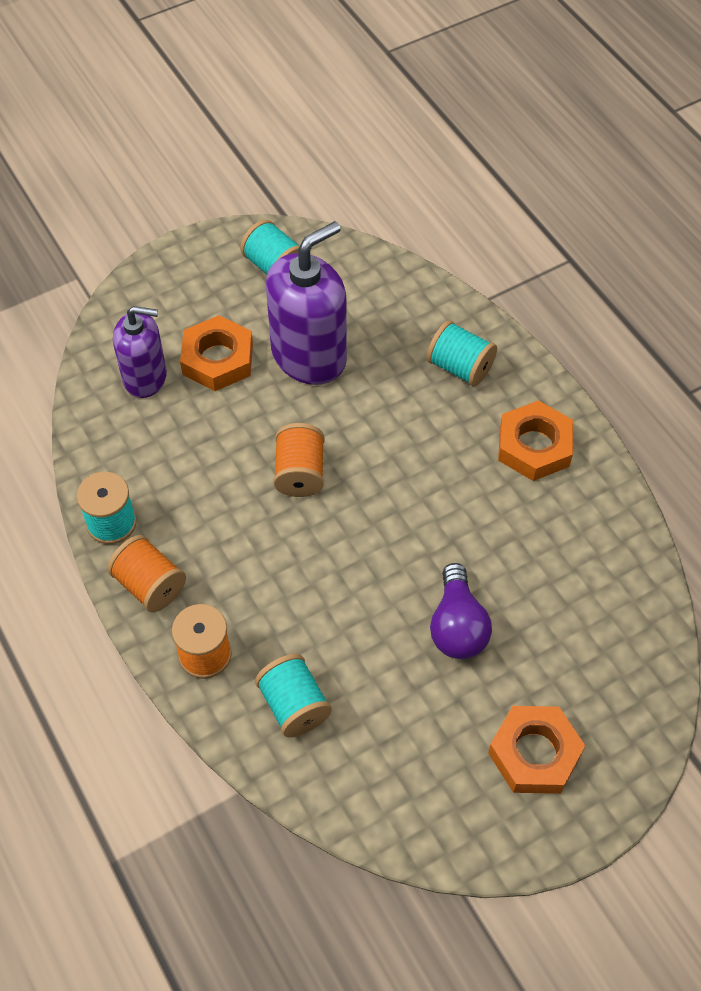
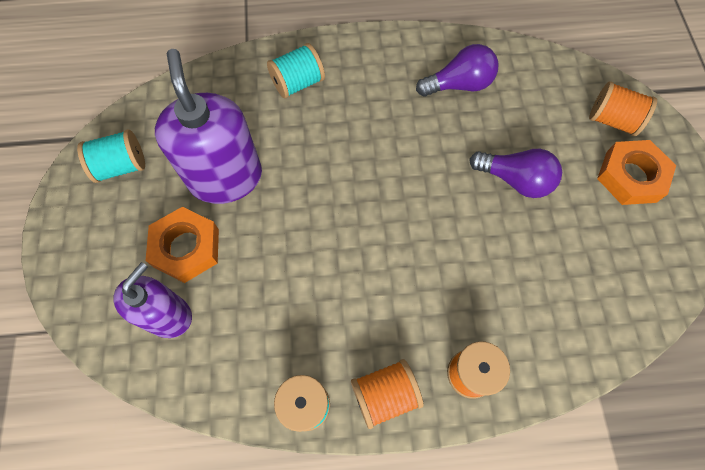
camera: 65 degrees left, 10 degrees up
turquoise spool [255,654,332,738] -> none
orange spool [273,423,324,497] -> orange spool moved to [589,81,657,136]
orange nut [498,400,574,481] -> none
none -> purple light bulb [416,44,498,96]

